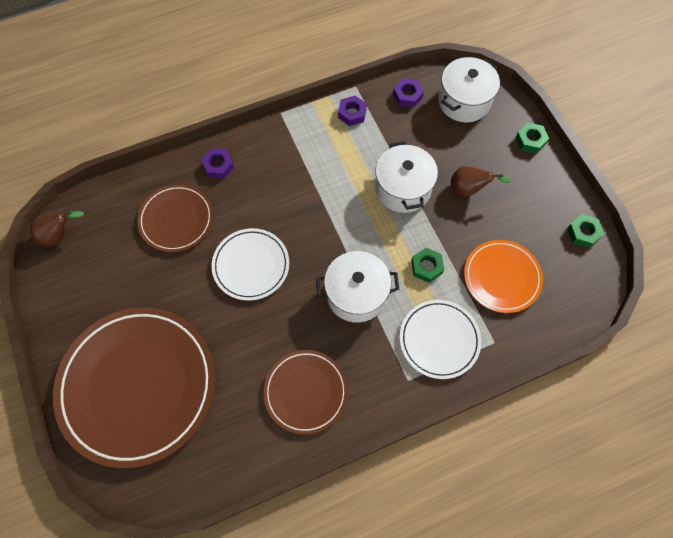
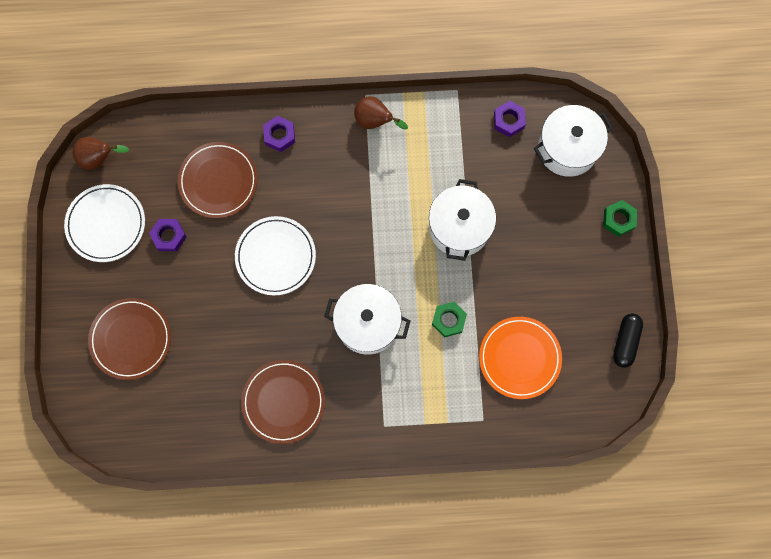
camera: 20 degrees right, 10 degrees up
brown plate [53,308,215,468] -> brown plate [88,298,171,380], size x0.53
purple nut [338,96,367,126] -> purple nut moved to [149,219,187,251]
white plate [400,300,481,379] -> white plate moved to [64,184,145,262]
brown pear [451,166,510,197] -> brown pear moved to [354,96,408,130]
green nut [567,214,604,248] -> black capsule [613,313,643,368]

